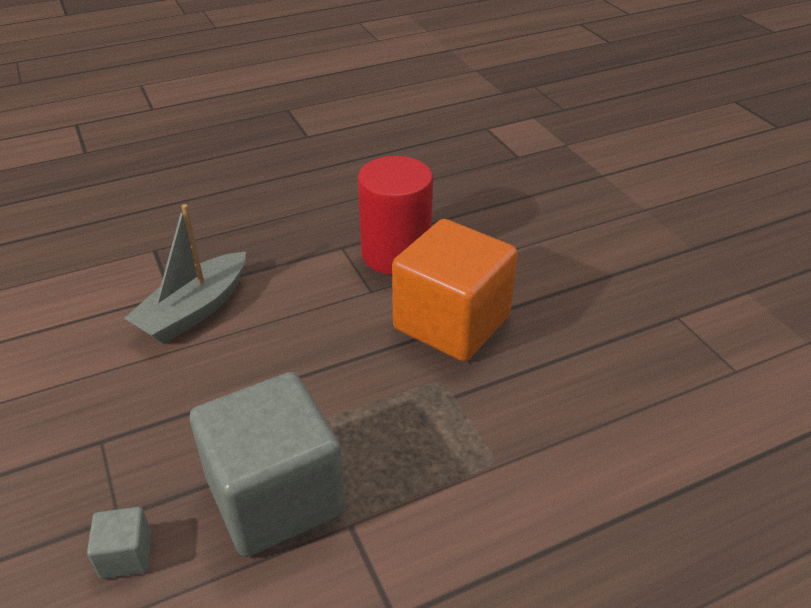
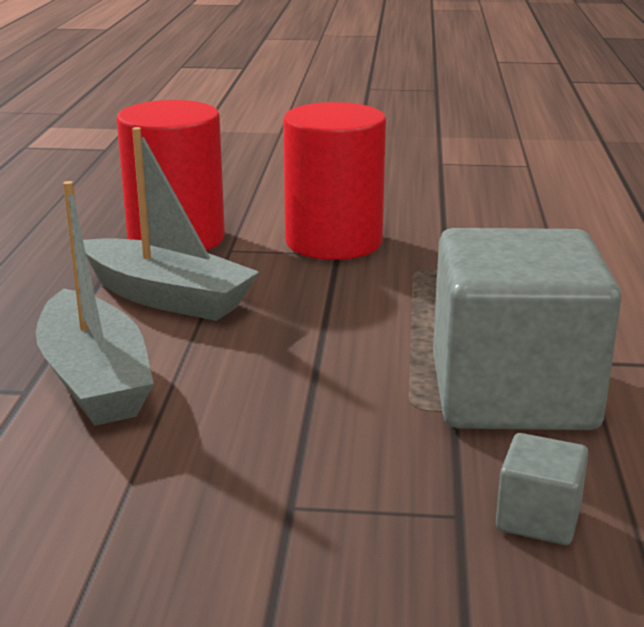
camera: 60 degrees left, 15 degrees down
orange cube [392,219,518,361] -> red cylinder [283,102,386,260]
none -> grey boat [83,127,259,321]

